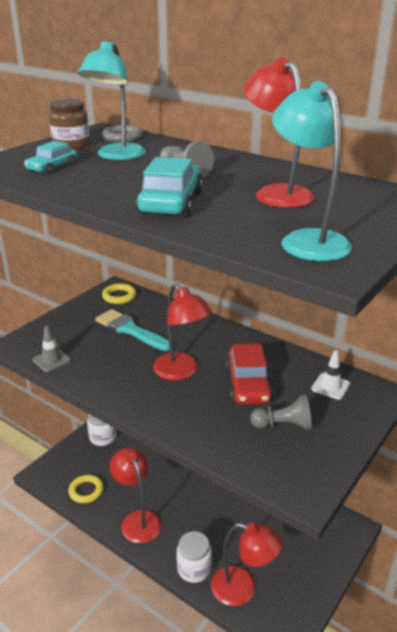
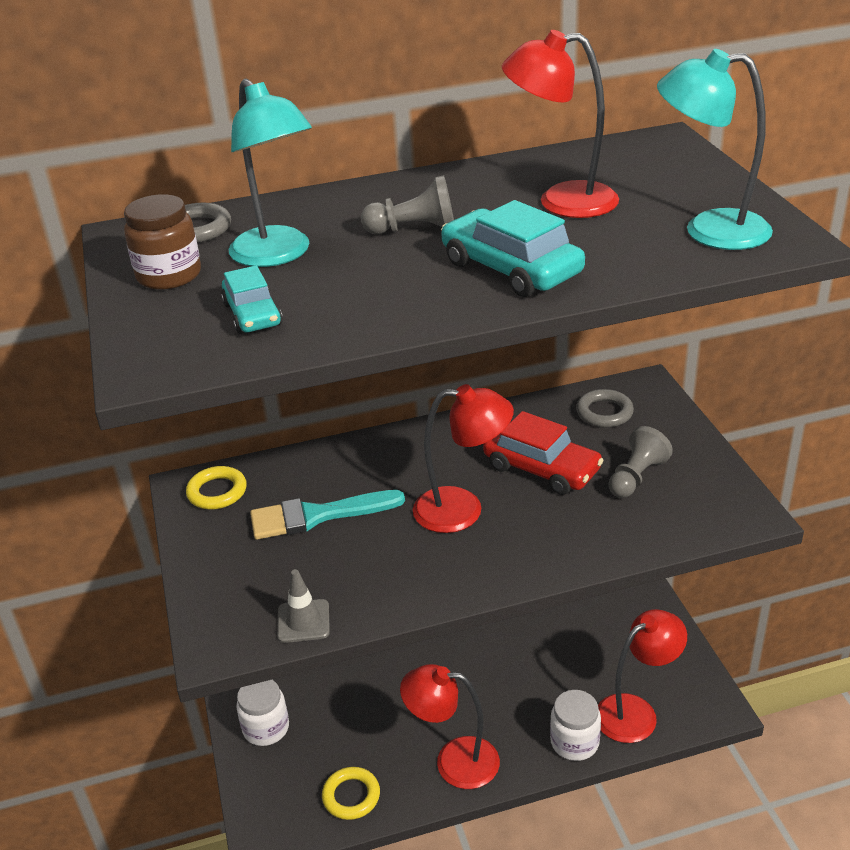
camera: 50 degrees left, 5 degrees up
white traffic cone [311,351,350,400] -> grey ring [576,389,634,428]

